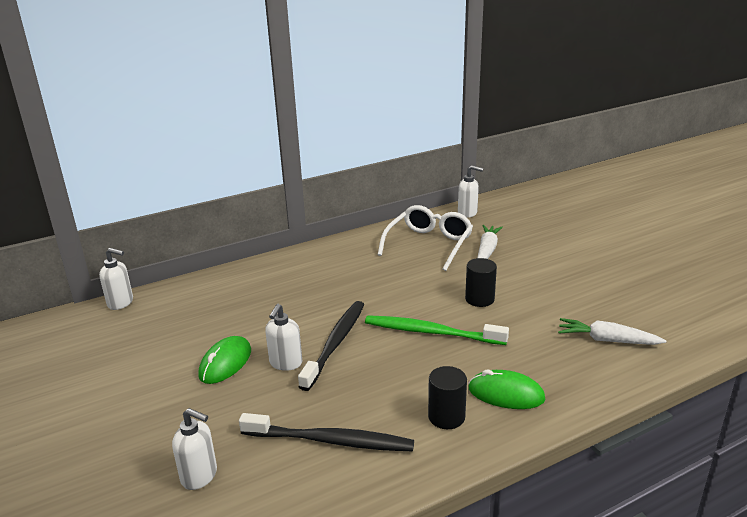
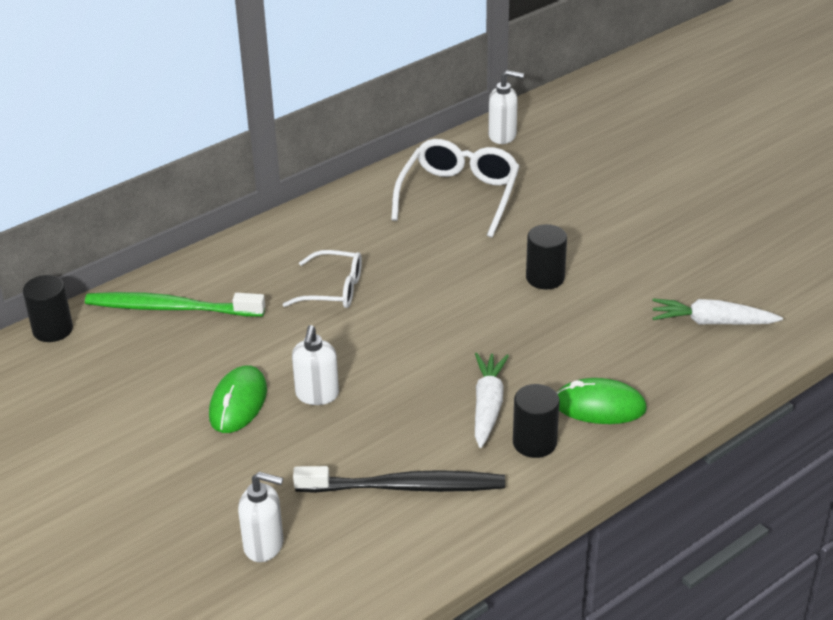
camera: 10 degrees left, 10 degrees up
white soap dispenser [99,248,133,310] -> black cylinder [23,275,73,342]
black toothbrush [298,301,365,391] -> none
green toothbrush [365,315,509,345] -> green toothbrush moved to [85,292,265,317]
white carrot [477,225,503,259] -> white carrot moved to [475,353,509,448]
none -> white glasses [282,250,362,308]

